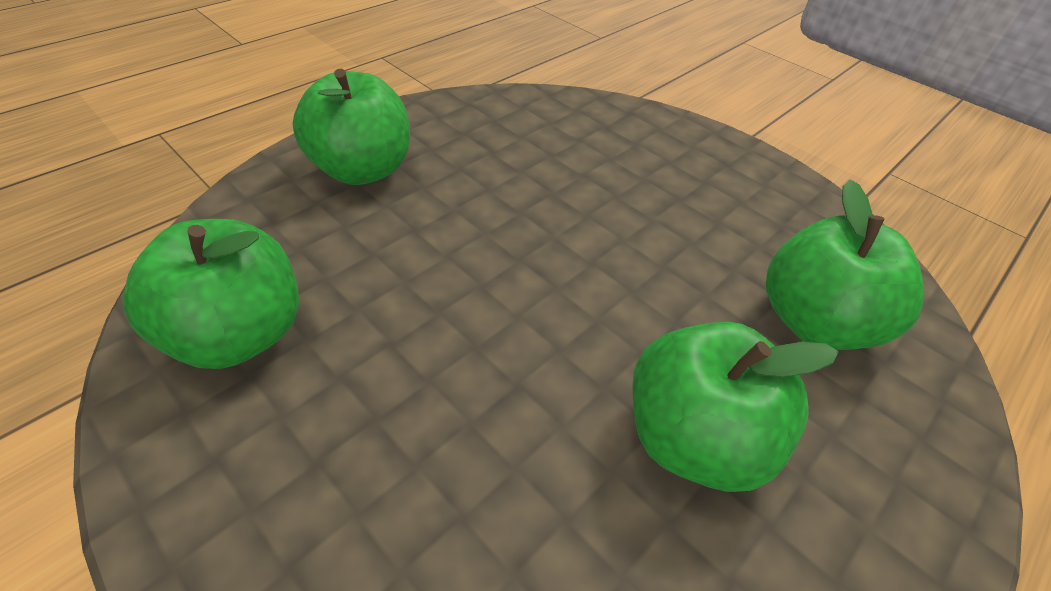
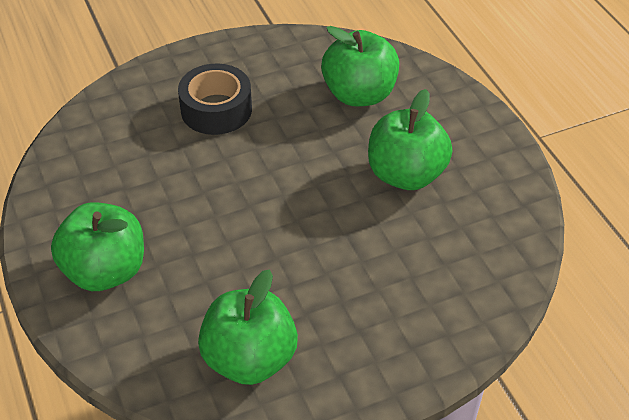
camera: 65 degrees left, 0 degrees up
none -> black tape [178,64,252,135]

